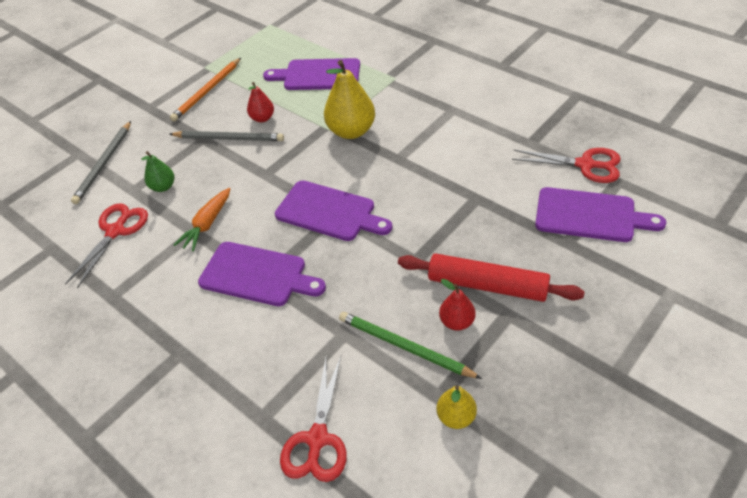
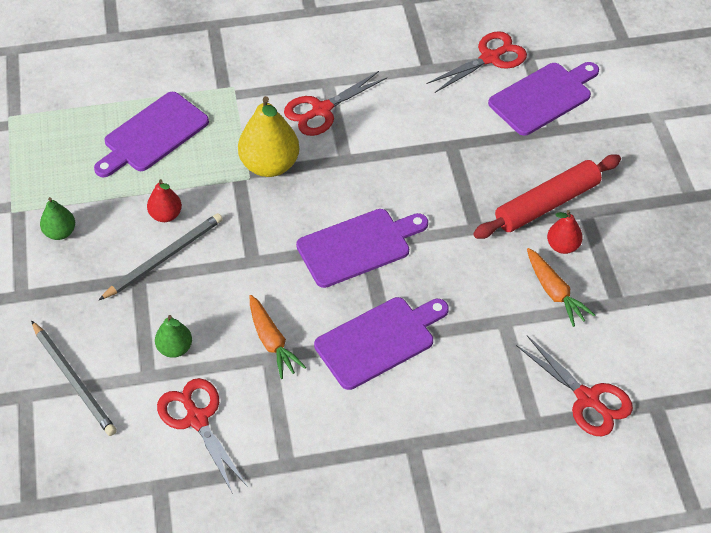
camera: 55 degrees left, 5 degrees up
orange pencil [170,58,241,121] -> green pear [40,197,75,240]
green pencil [339,312,482,379] -> orange carrot [527,248,595,327]
yellow pear [436,385,477,429] -> none
none -> red scissors [284,71,387,136]

